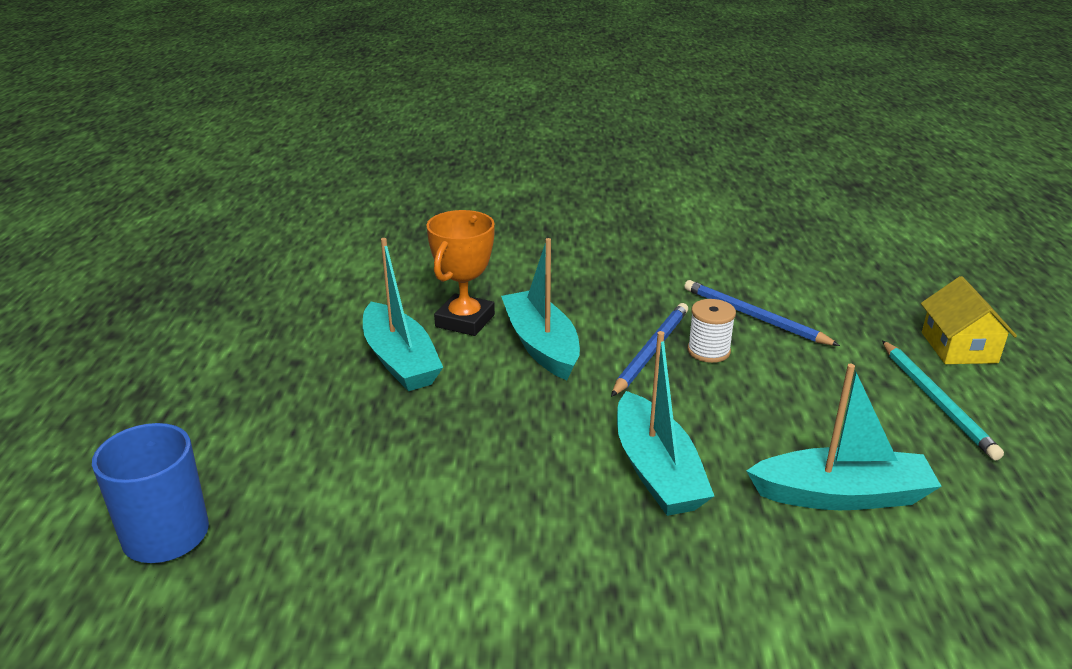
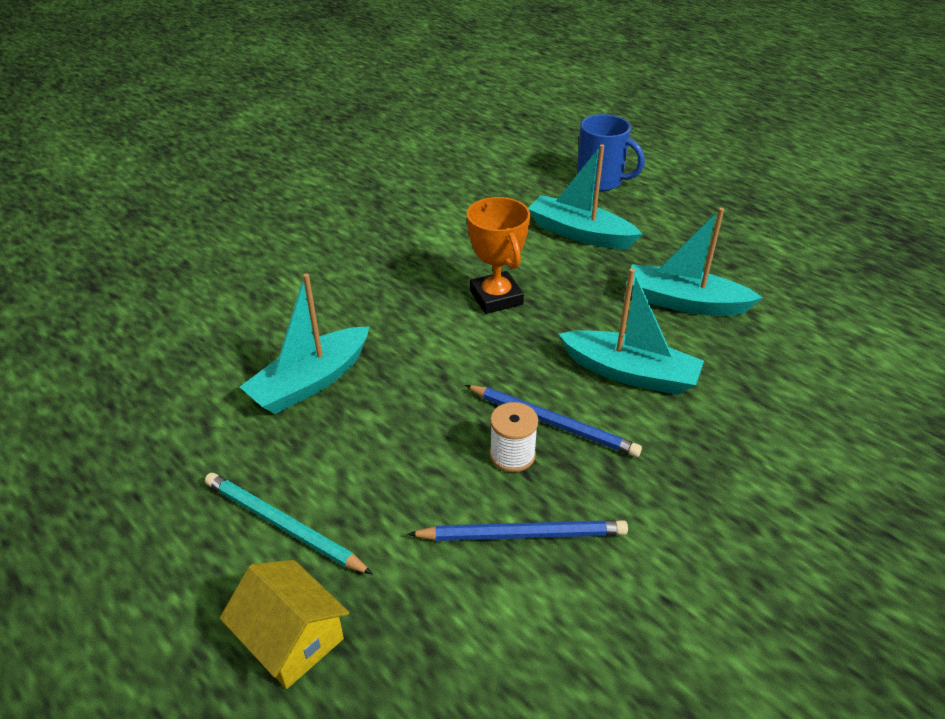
camera: 135 degrees right, 10 degrees up
orange trophy [426,210,495,336] -> orange trophy moved to [467,197,530,314]
blue pencil [611,303,688,397] -> blue pencil turned 45 degrees counterclockwise [465,385,642,457]
turquoise boat [617,331,714,516] -> turquoise boat moved to [528,144,642,249]

